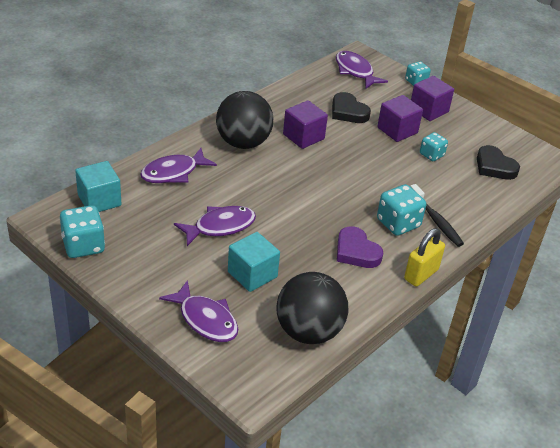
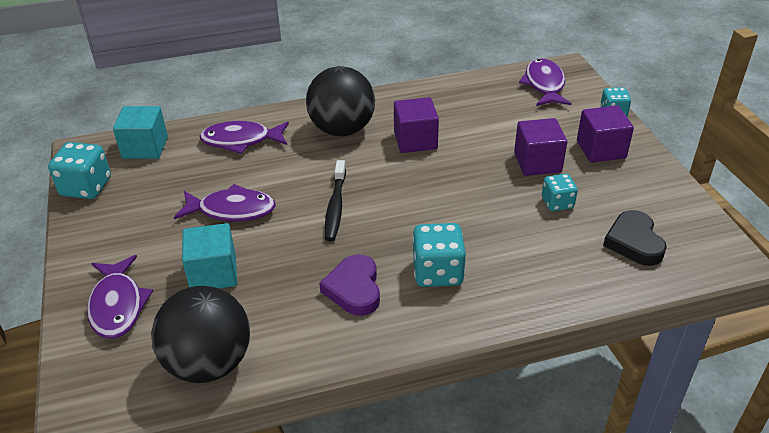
camera: 35 degrees right, 0 degrees up
black heart [332,92,371,123] -> none
yellow padlock [404,228,445,287] -> none
black toothbrush [410,184,464,247] -> black toothbrush moved to [325,160,346,241]

